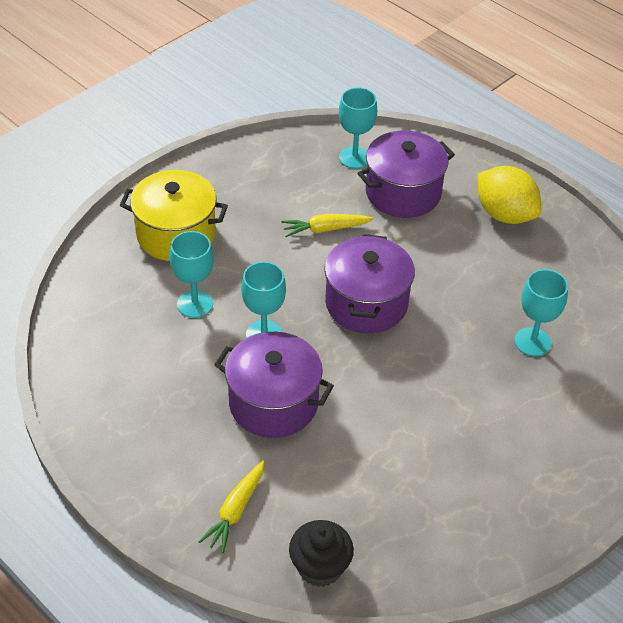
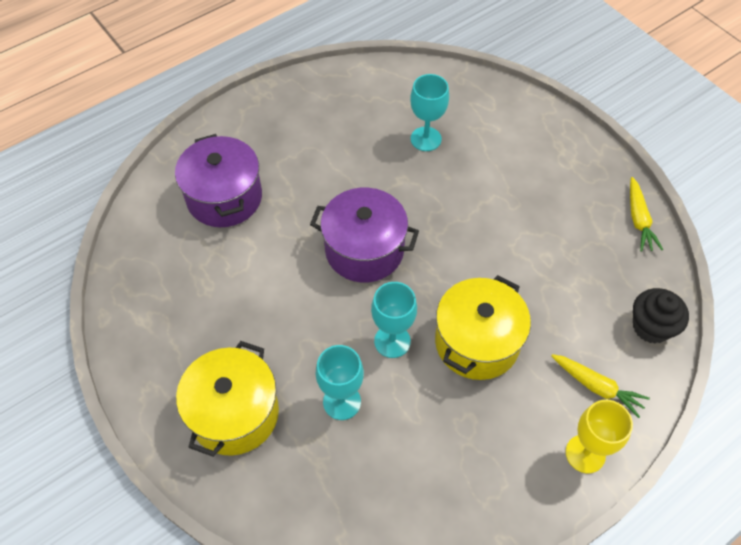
camera: 80 degrees left, 10 degrees up
purple pot [214,332,334,438] -> yellow pot [435,275,531,380]
yellow carrot [282,214,373,237] -> yellow carrot moved to [630,177,663,252]
turquoise goblet [339,88,377,169] -> none
yellow lemon [478,166,541,224] -> none
none -> yellow goblet [566,400,633,473]

